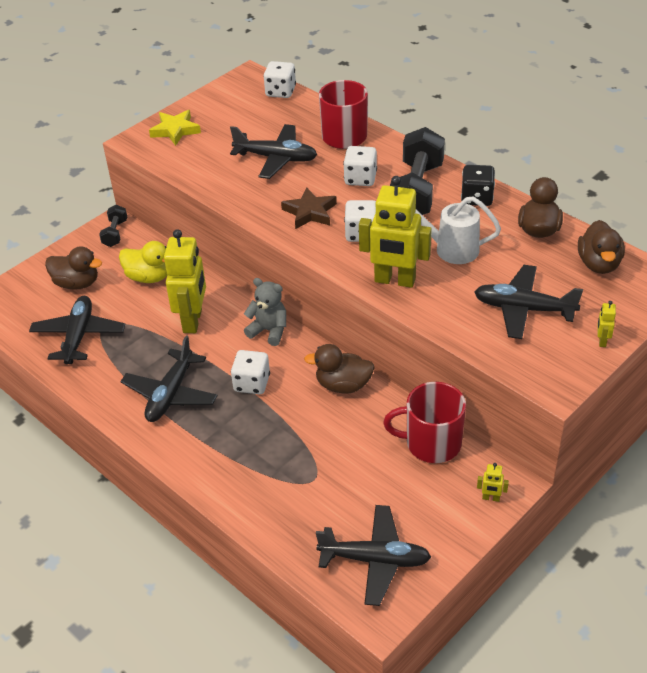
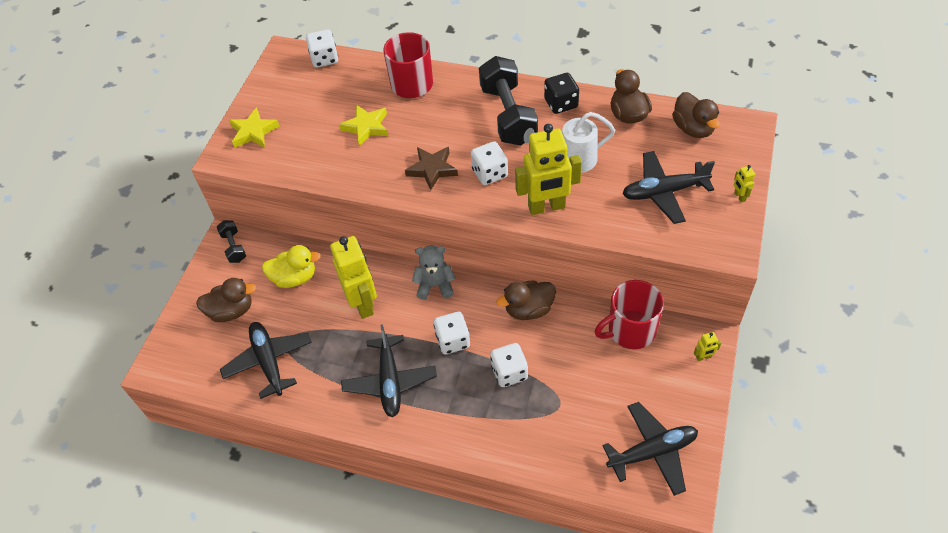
camera: 25 degrees left, 10 degrees up
black plane [230,124,317,179] -> yellow star [339,105,388,147]
white dice [343,146,377,186] -> white dice moved to [490,343,528,387]

